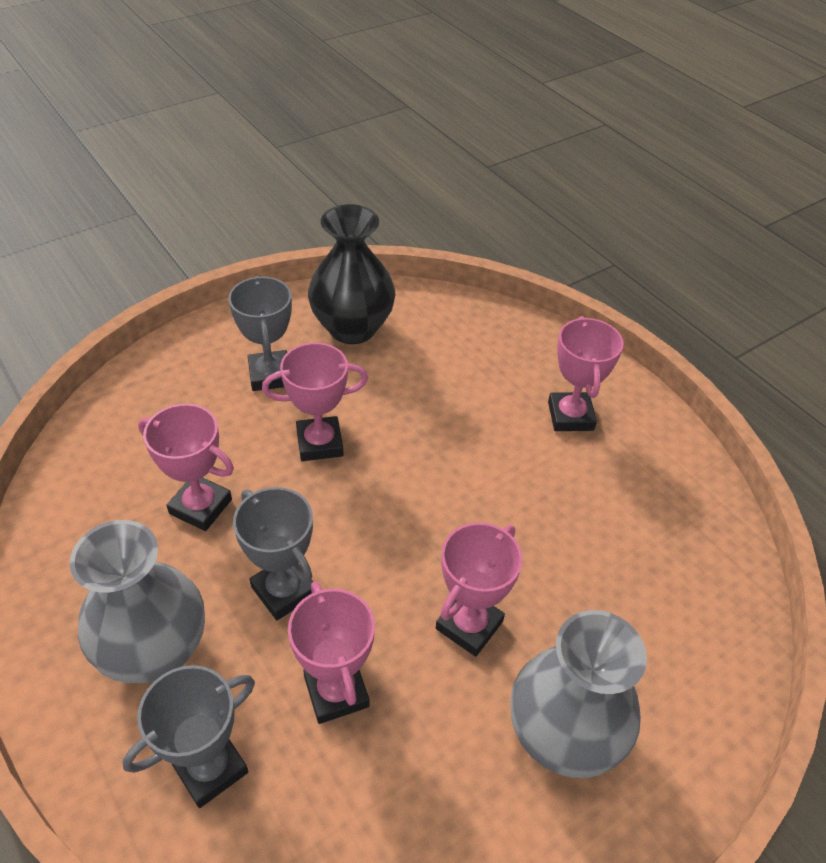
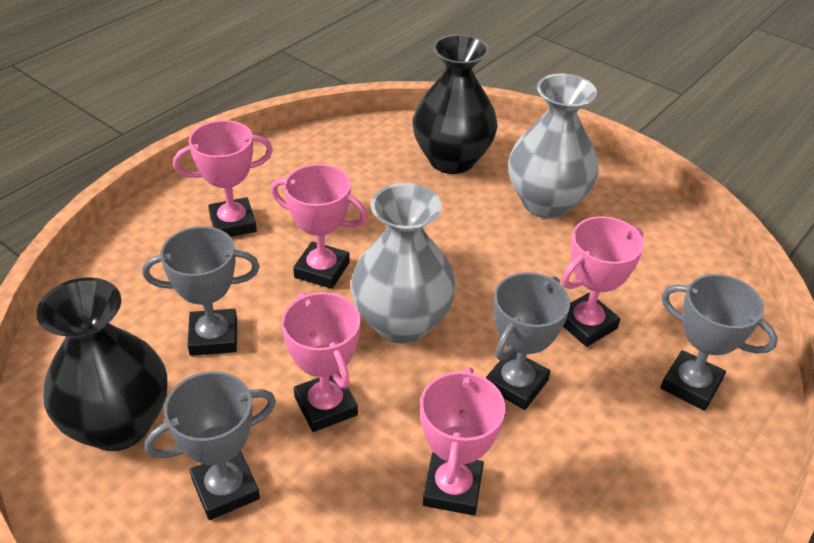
camera: 105 degrees left, 5 degrees down
grey vase [70,520,205,683] -> grey vase moved to [351,183,456,344]
pink trophy [436,522,522,657] -> pink trophy moved to [271,164,367,289]
none -> grey trophy [142,226,260,356]
none -> black vase [412,34,498,174]

